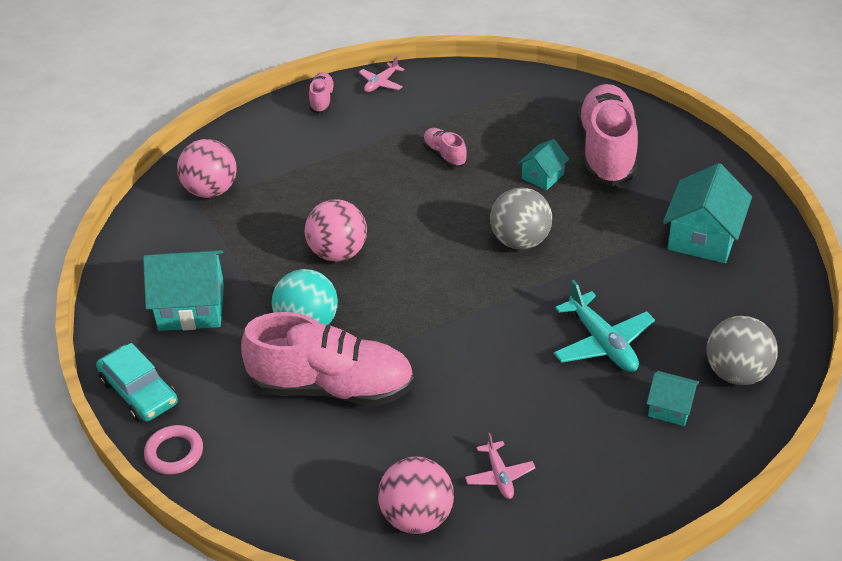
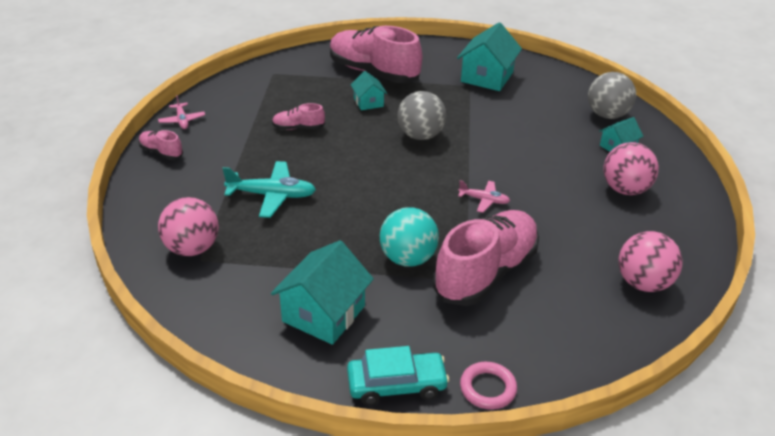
camera: 60 degrees left, 5 degrees down
pink ball [305,199,367,262] -> pink ball moved to [603,142,659,195]
pink plane [465,433,535,499] -> pink plane moved to [458,180,510,213]
turquoise plane [554,280,655,372] -> turquoise plane moved to [222,161,316,218]
turquoise house [663,163,752,263] -> turquoise house turned 60 degrees clockwise [457,22,522,91]

